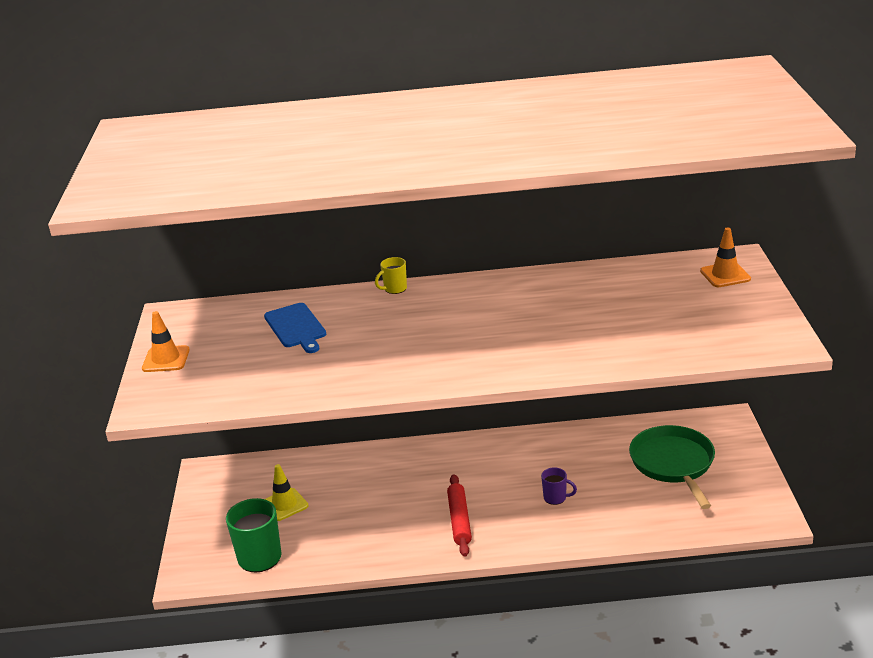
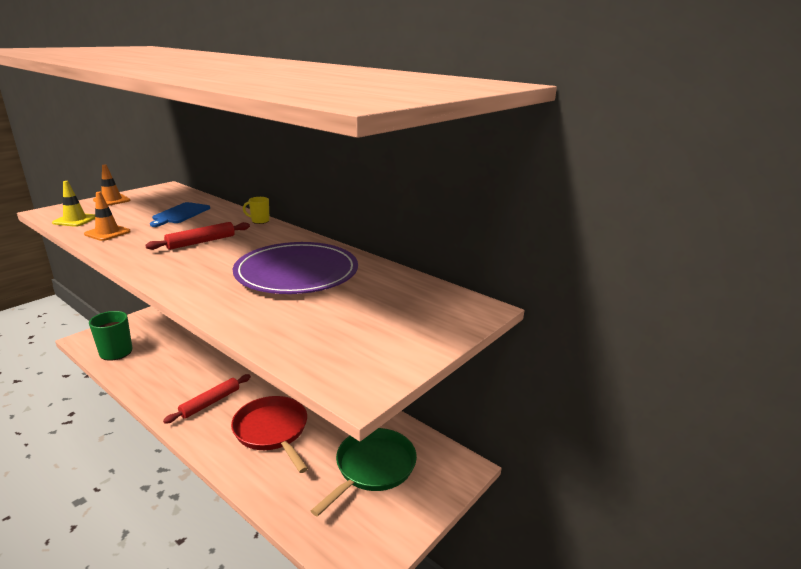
camera: 40 degrees right, 5 degrees down
yellow traffic cone [265,464,309,521] -> yellow traffic cone moved to [52,181,95,227]
purple mug [541,467,577,505] -> red pan [231,396,308,473]
orange traffic cone [700,227,751,287] -> orange traffic cone moved to [84,192,131,241]
none -> red rolling pin [145,222,250,250]
none -> purple plate [233,242,358,294]

